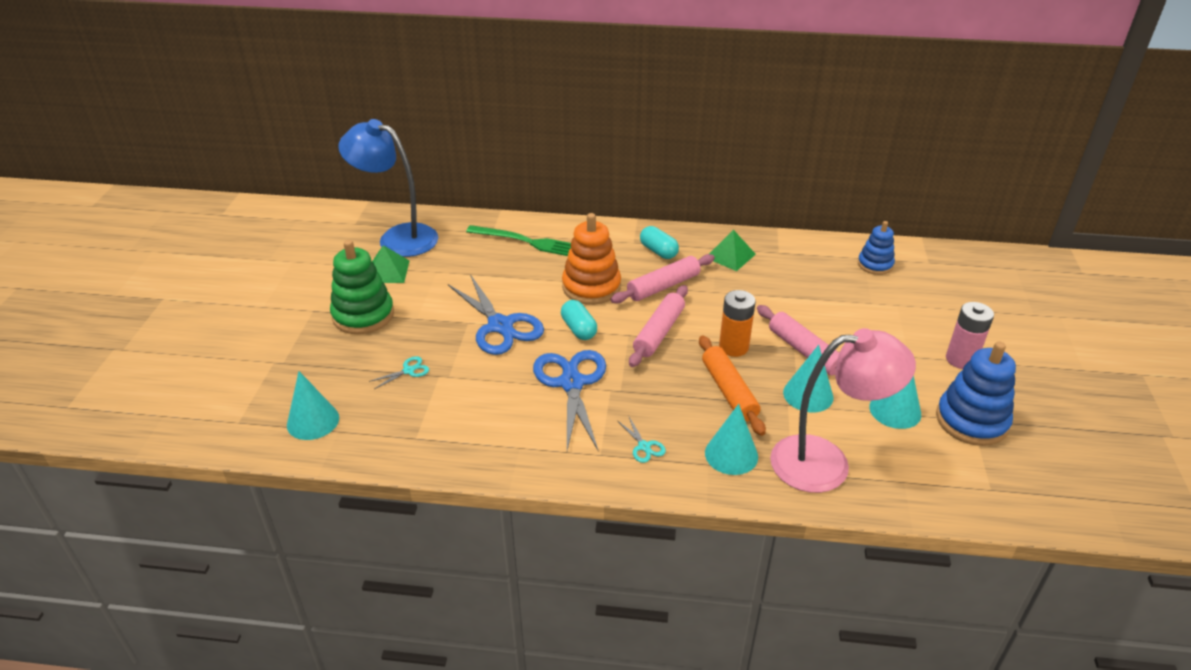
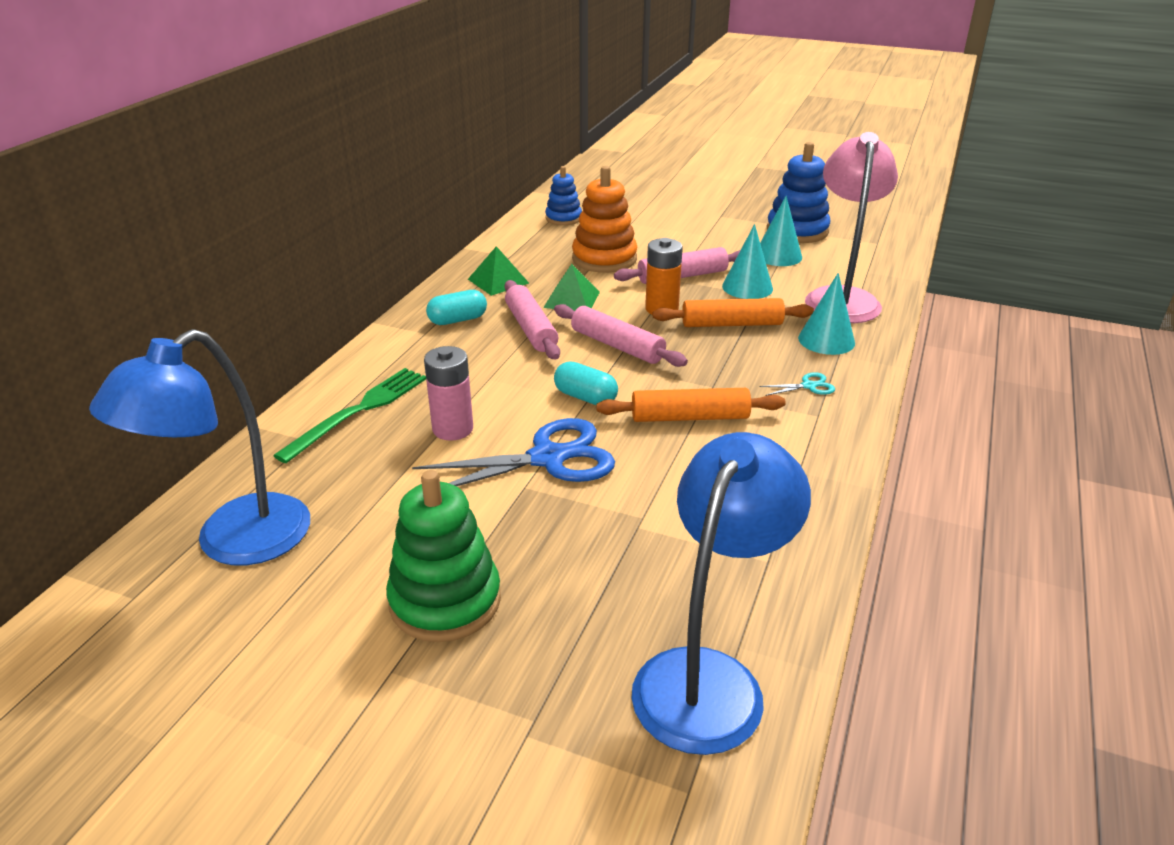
camera: 75 degrees left, 5 degrees down
turquoise cone [287,371,339,440] -> blue lamp [632,432,811,755]
turquoise scissors [369,356,429,389] -> none
green pyramid [372,245,409,283] -> green pyramid moved to [543,264,600,311]
blue scissors [533,350,606,450] -> orange rolling pin [596,388,786,422]
turquoise capsule [561,300,597,340] -> turquoise capsule turned 45 degrees clockwise [554,362,618,405]
orange stacking toy [562,213,621,305] -> orange stacking toy moved to [572,166,637,273]
pink battery [946,302,994,369] -> pink battery moved to [424,346,473,441]

